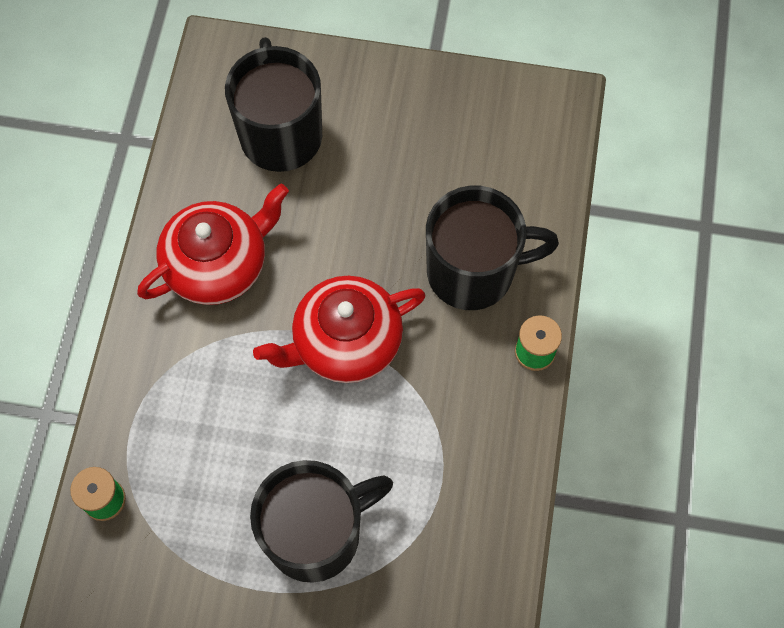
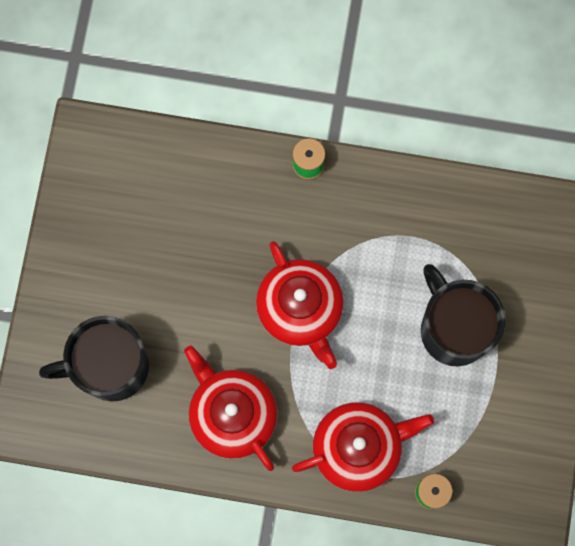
camera: 90 degrees left, 10 degrees up
black mug [426,186,559,310] -> none
none -> red teapot [292,403,434,492]

